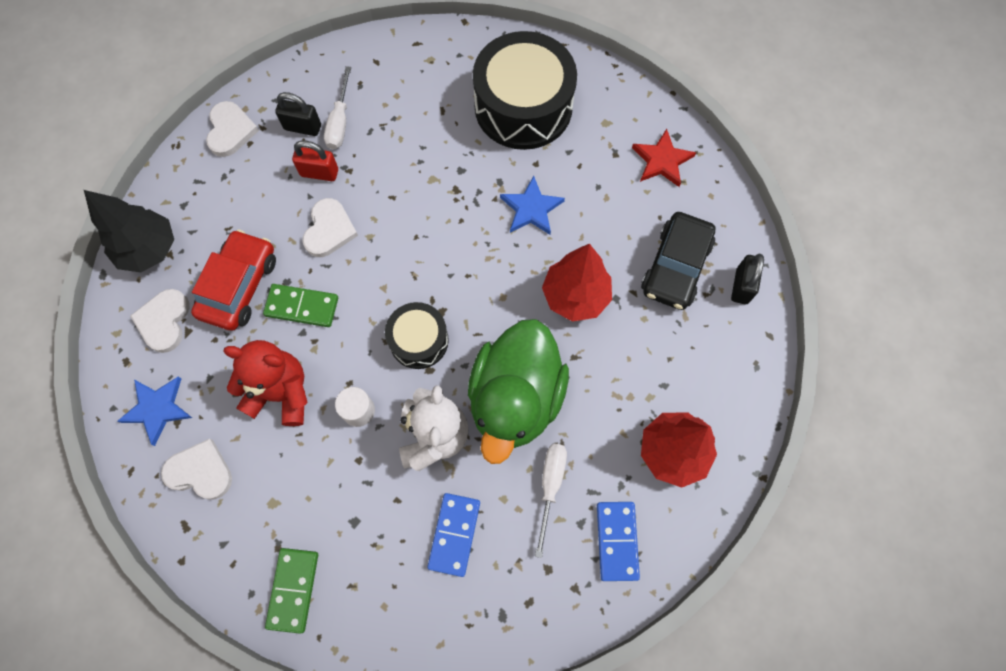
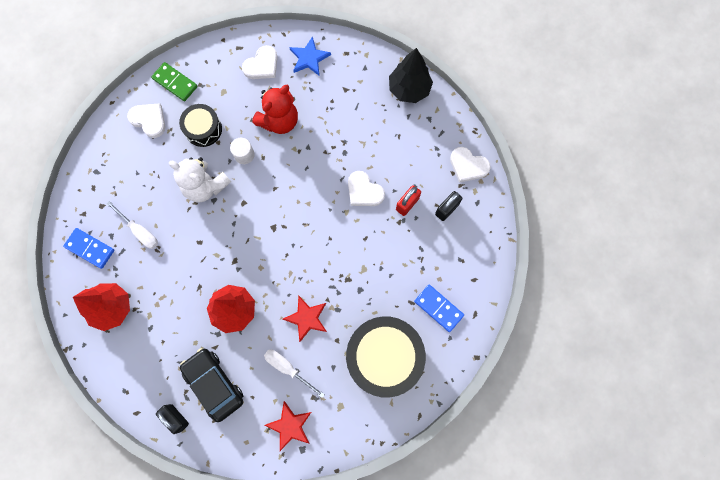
camera: 120 degrees right, 5 degrees up
white heart [130,289,190,353] -> white heart moved to [127,103,165,138]
red car [191,229,276,331] -> none
green domino [263,284,338,327] -> none
white screwdriver [324,66,351,149] -> white screwdriver moved to [264,349,325,398]
black drum [385,302,449,369] -> black drum moved to [179,104,222,147]
blue domino [427,493,480,577] -> blue domino moved to [414,285,464,332]
green duck [468,319,569,464] -> none
blue star [500,176,565,235] -> red star [283,296,327,342]

